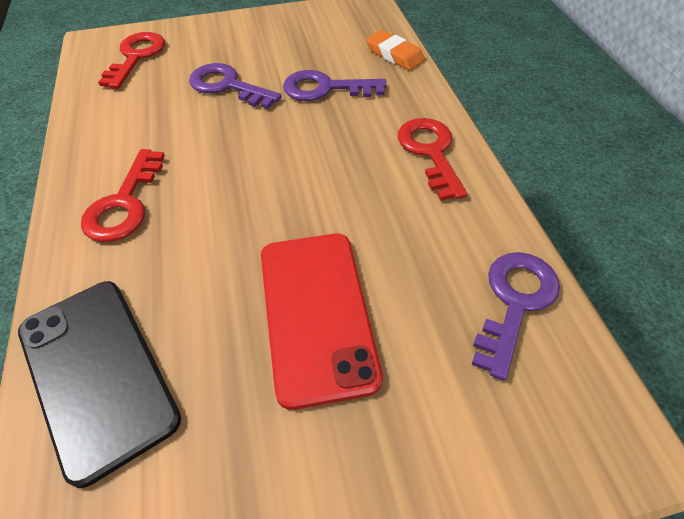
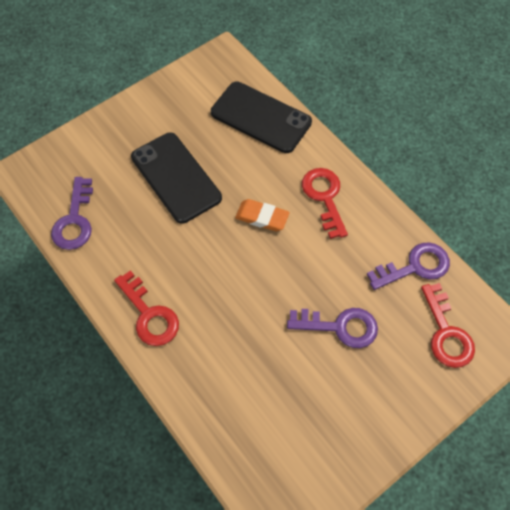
camera: 155 degrees right, 10 degrees up
red phone [261,234,383,410] -> black phone [131,132,222,224]
purple key [283,70,387,101] -> purple key moved to [367,242,450,290]
orange eraser [366,30,425,70] -> orange eraser moved to [235,199,290,231]

